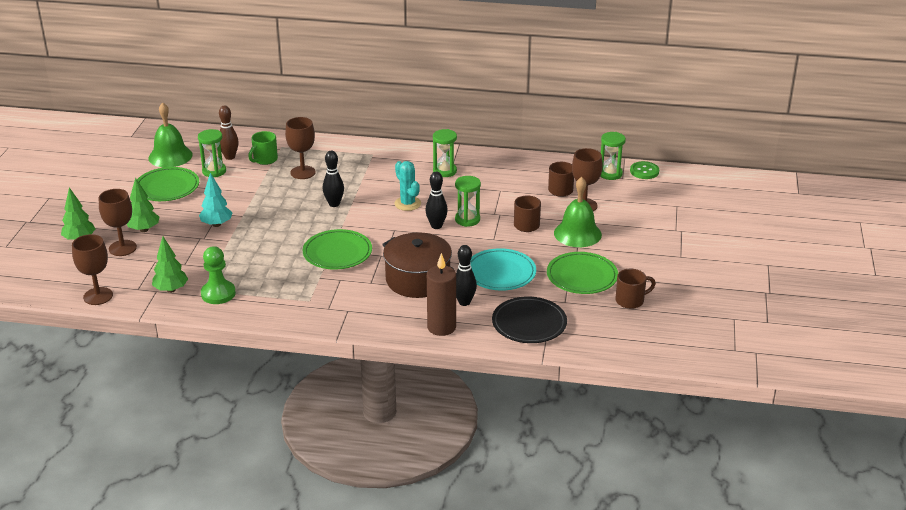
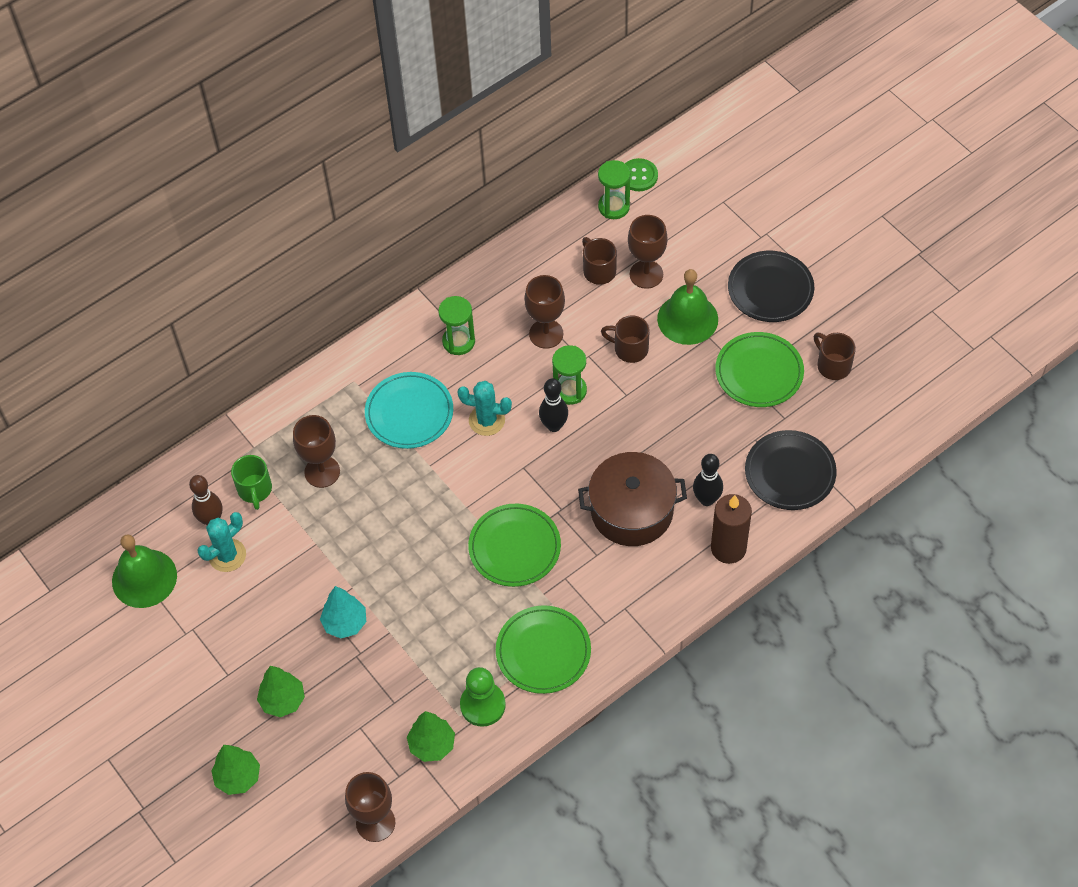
camera: 45 degrees left, 25 degrees up
brown goblet [99,189,137,256] -> brown goblet moved to [524,275,565,349]
green plate [137,167,199,201] -> green plate moved to [496,605,591,694]
green hourglass [198,129,226,177] -> turquoise cactus [197,512,246,572]
black bowling pin [323,151,344,207] -> none
turquoise plate [470,248,536,290] -> turquoise plate moved to [365,372,453,449]
brown mug [615,269,656,309] -> brown mug turned 60 degrees counterclockwise [814,333,856,380]
none -> black plate [728,251,814,322]

